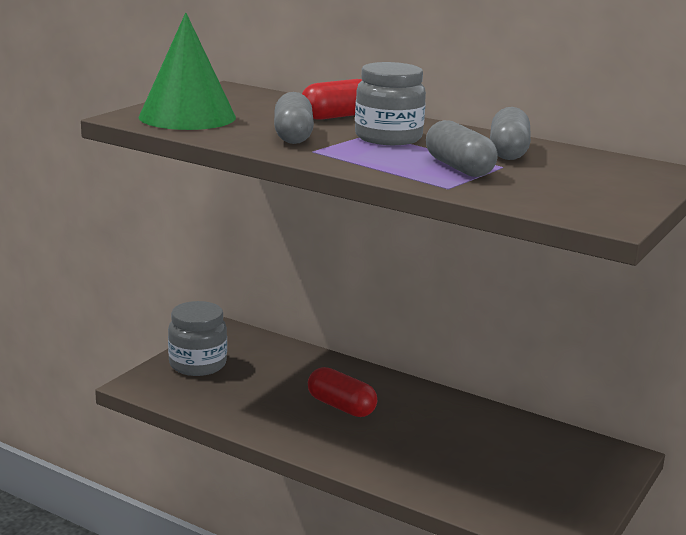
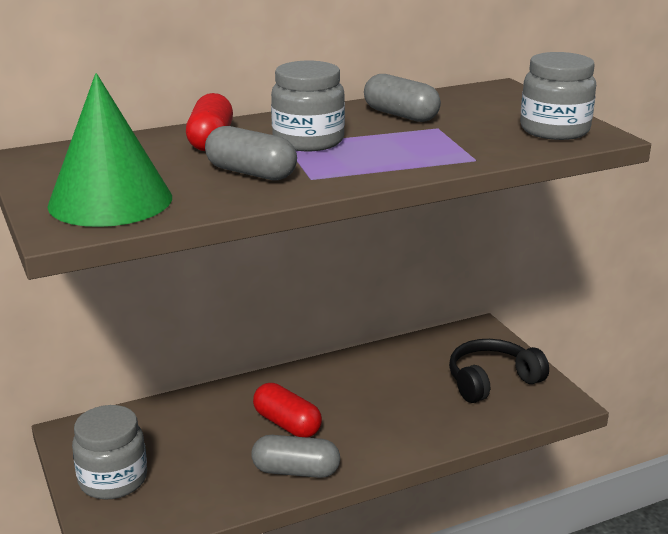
camera: 55 degrees left, 5 degrees up
red capsule [308,367,377,417] -> red capsule turned 60 degrees clockwise [253,383,322,438]
grey capsule [426,120,498,177] -> grey capsule moved to [251,435,340,478]
none -> black headphones [449,339,549,403]
none -> grey jar [520,52,596,140]

